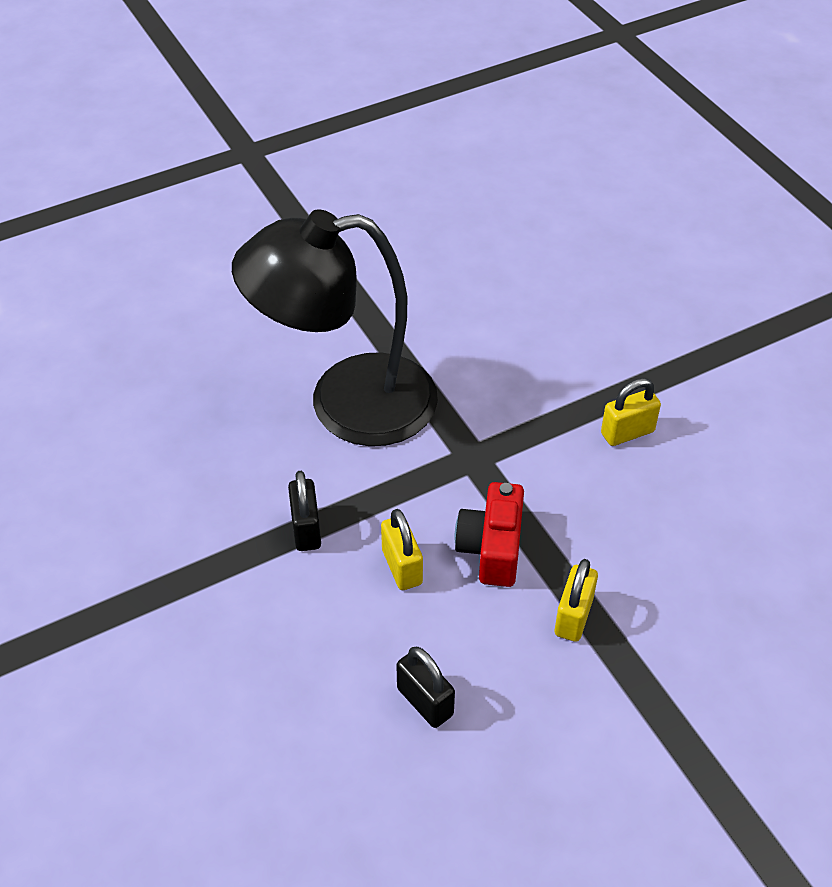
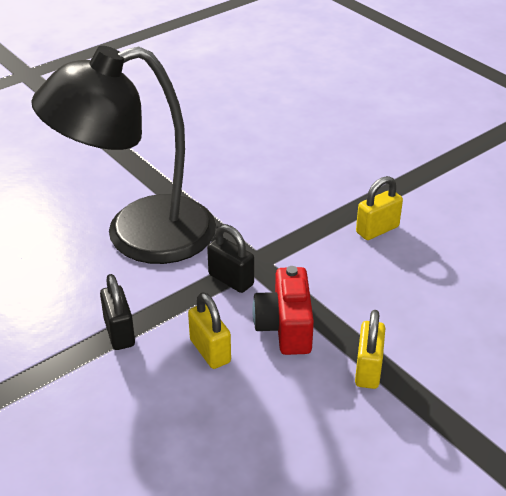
camera: 10 degrees left, 10 degrees down
black padlock [396,647,455,728] -> black padlock moved to [207,224,254,293]

